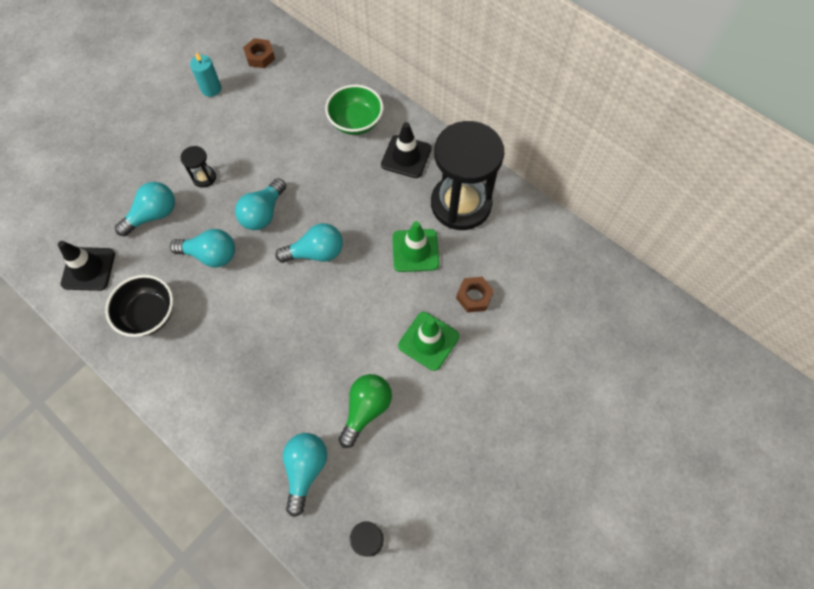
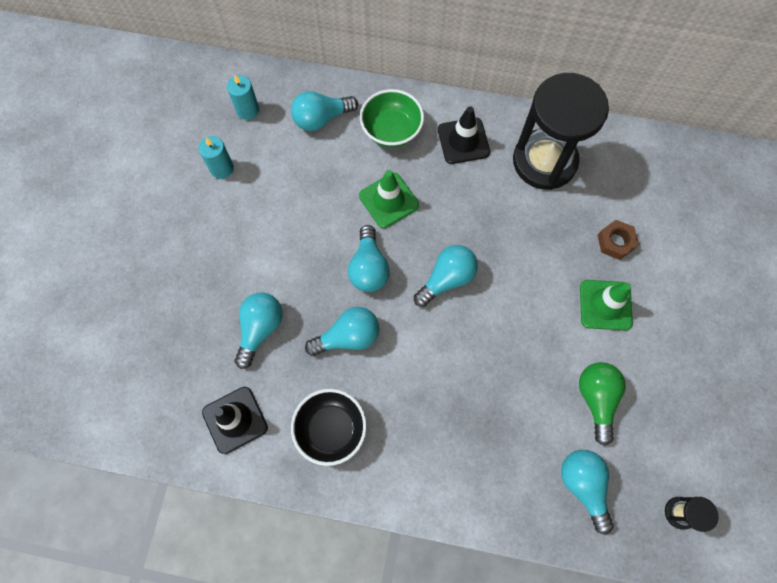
camera: 30 degrees left, 5 degrees up
black hourglass [181,146,216,188] -> none
brown nut [243,38,275,68] -> turquoise candle [227,75,259,120]
green traffic cone [392,221,439,272] -> green traffic cone moved to [359,170,419,228]
none -> turquoise light bulb [291,91,358,131]

